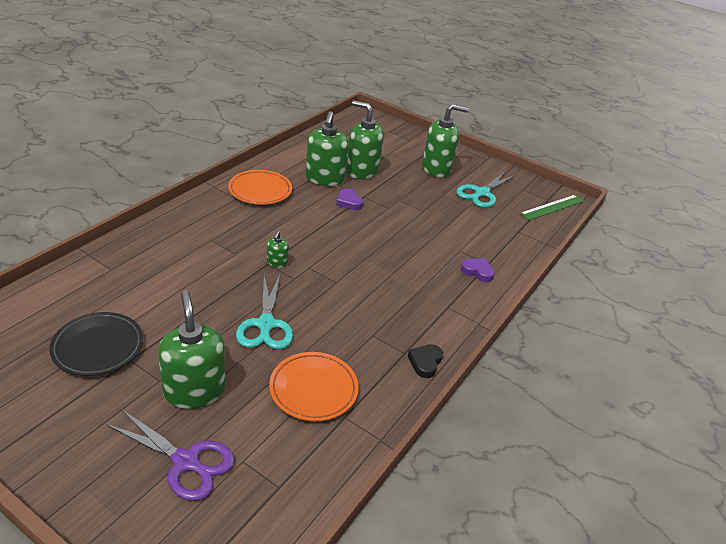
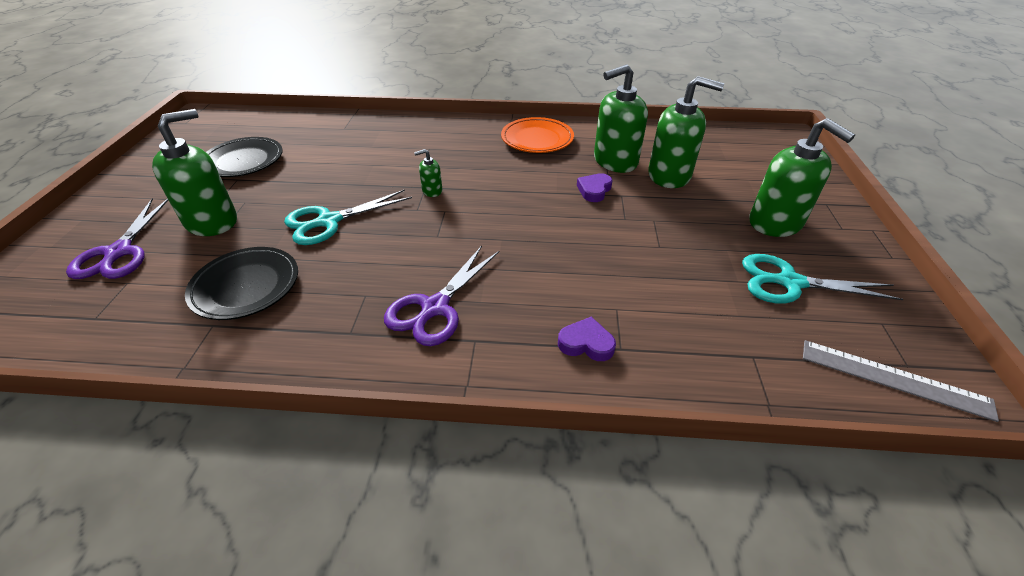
camera: 65 degrees right, 5 degrees up
orange plate [269,352,359,421] -> black plate [185,247,298,320]
green soap dispenser [346,100,384,179] -> green soap dispenser turned 105 degrees clockwise [648,76,724,188]
black heart [408,344,443,378] -> none
purple heart [461,258,495,282] -> purple heart turned 75 degrees counterclockwise [558,317,616,361]
green ruler [520,195,584,220] -> grey ruler [803,340,999,422]
none -> purple scissors [384,246,499,346]

